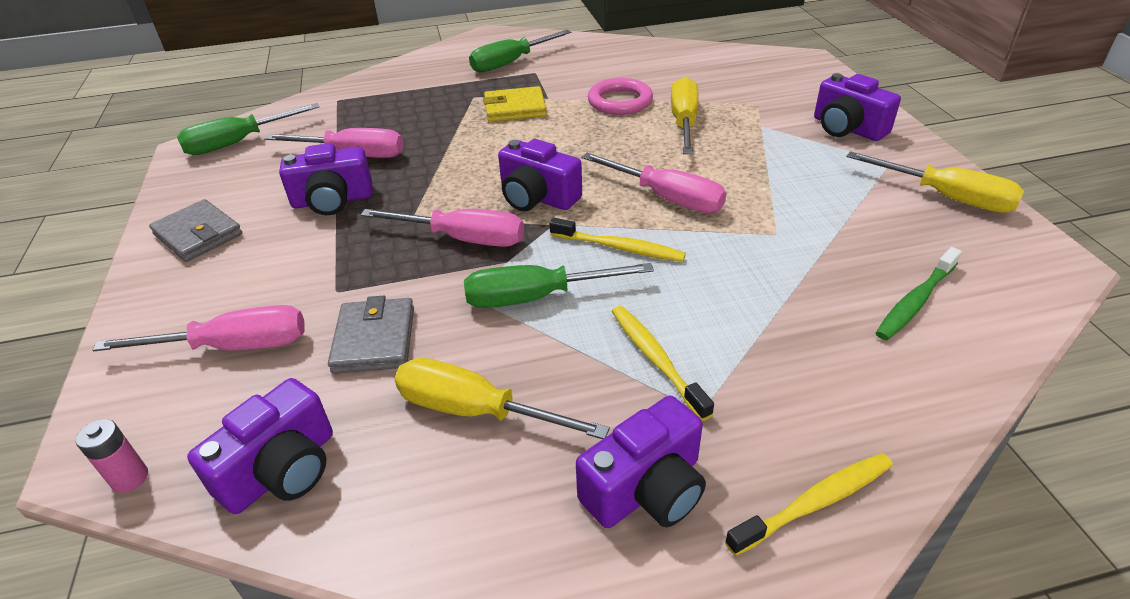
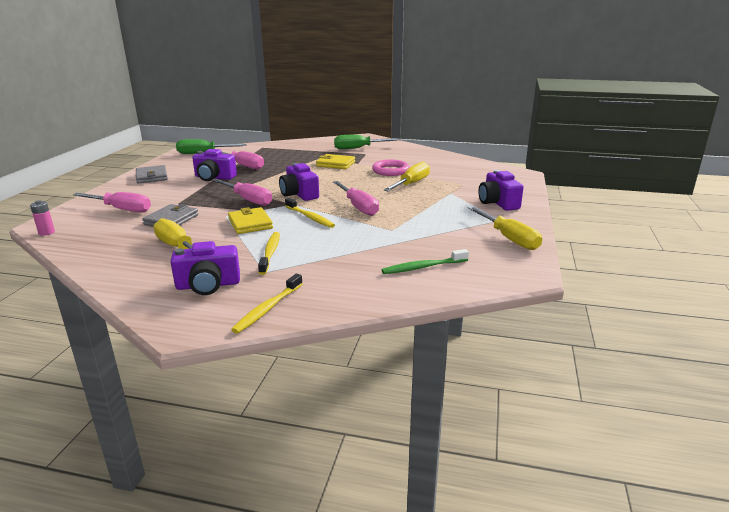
camera: 25 degrees right, 15 degrees down
purple camera [187,378,333,514] -> none
green screwdriver [464,263,654,308] -> yellow wallet [228,207,273,234]
yellow toothbrush [725,453,893,556] -> yellow toothbrush turned 120 degrees clockwise [231,274,303,334]

